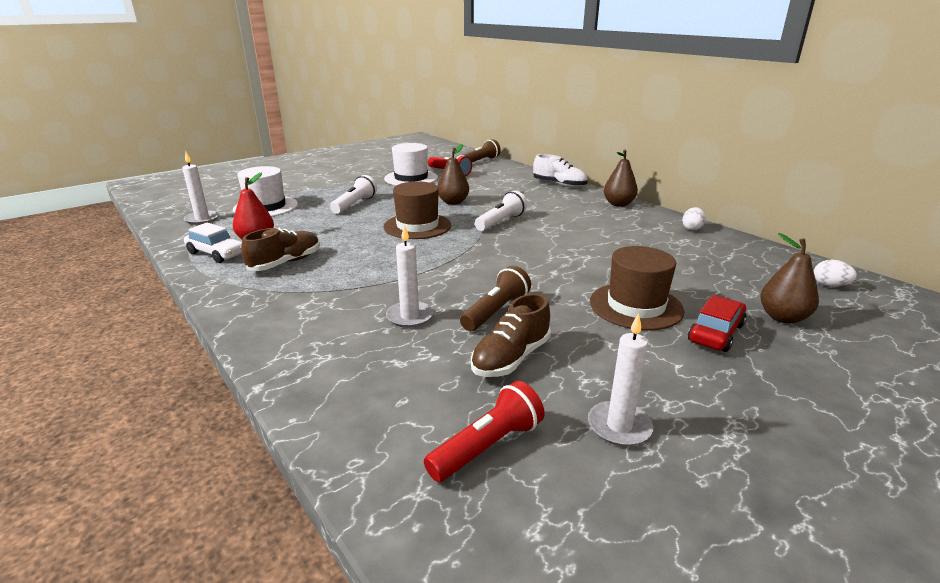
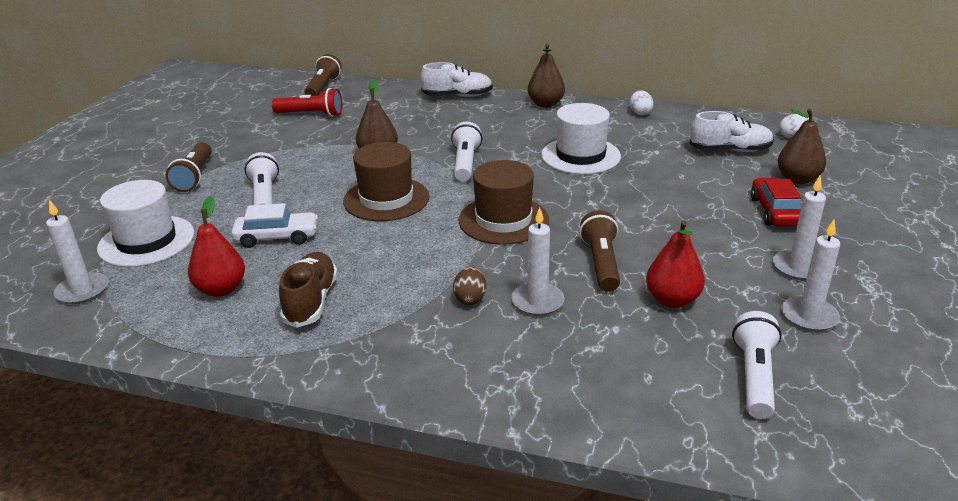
camera: 35 degrees left, 5 degrees up
white car [184,223,242,263] -> white car moved to [231,203,318,248]
white hat [384,143,438,185] -> white hat moved to [541,103,621,174]
red flashlight [424,381,545,482] -> white flashlight [732,311,782,419]
brown shoe [471,293,551,377] -> red pear [646,220,705,308]
brown hat [590,246,684,330] -> brown hat moved to [459,160,549,245]
none -> brown flashlight [165,142,212,192]
none -> brown egg [453,267,486,305]
none -> white shoe [689,111,774,152]
none -> white candle [773,176,826,281]

